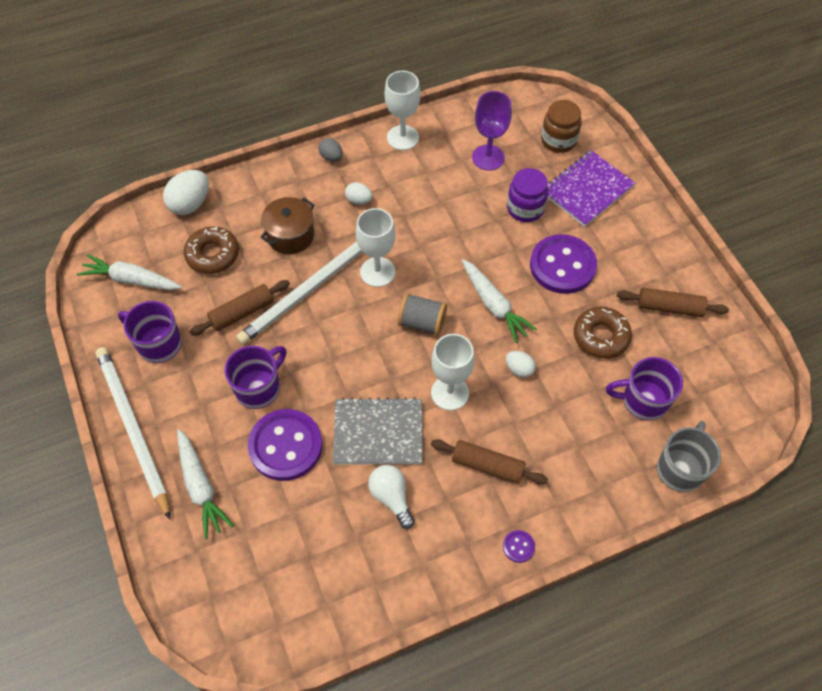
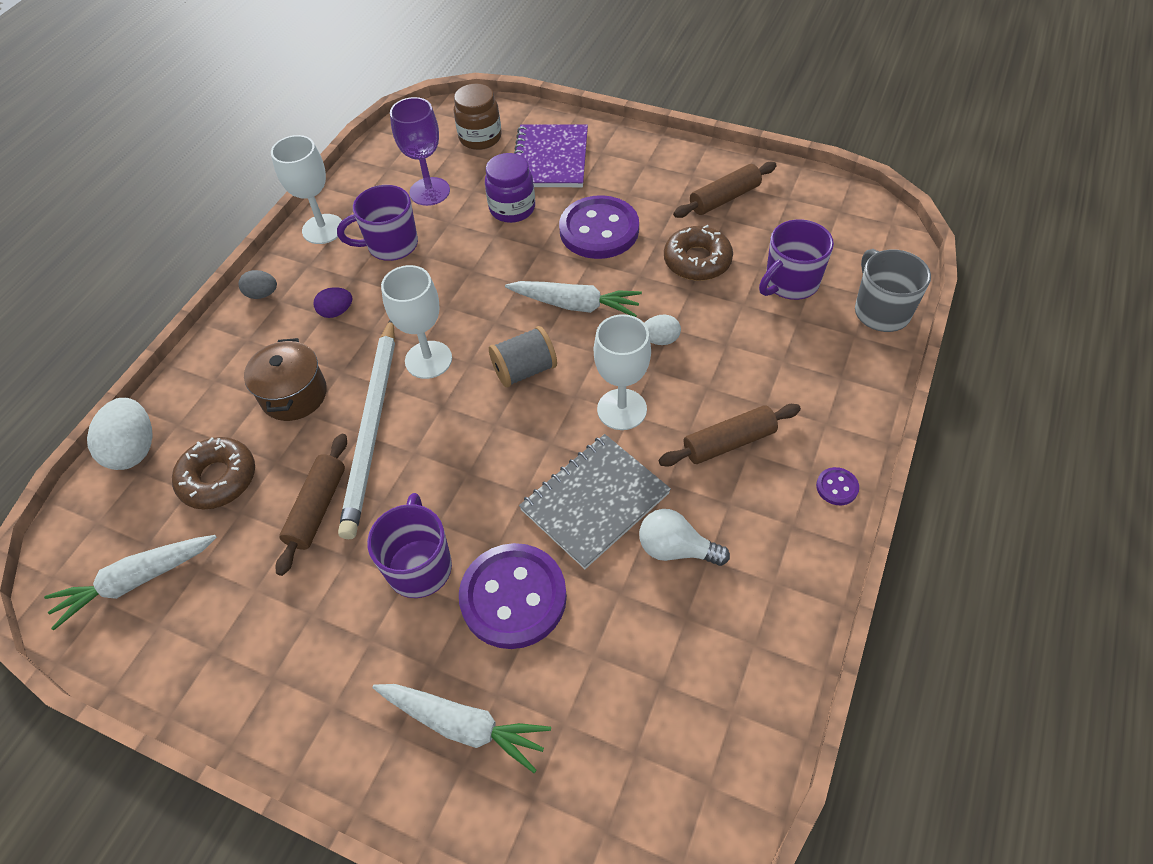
camera: 40 degrees left, 5 degrees down
white pencil [96,347,170,520] -> none
purple mug [118,301,182,363] -> purple mug moved to [337,185,418,261]
white egg [345,182,373,205] -> purple egg [314,287,353,318]

